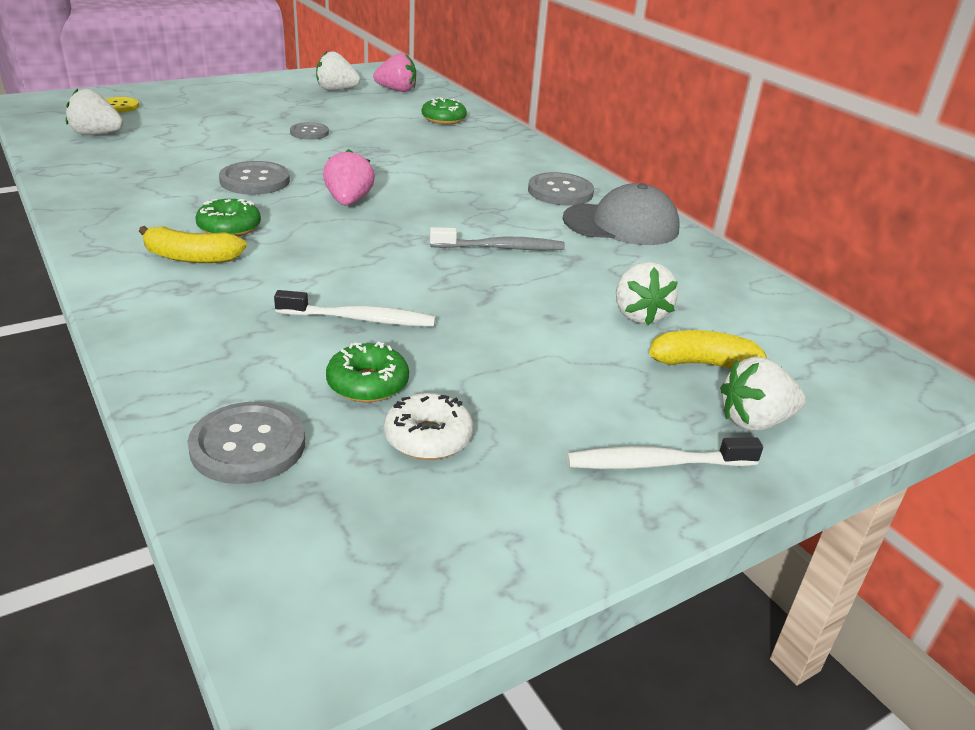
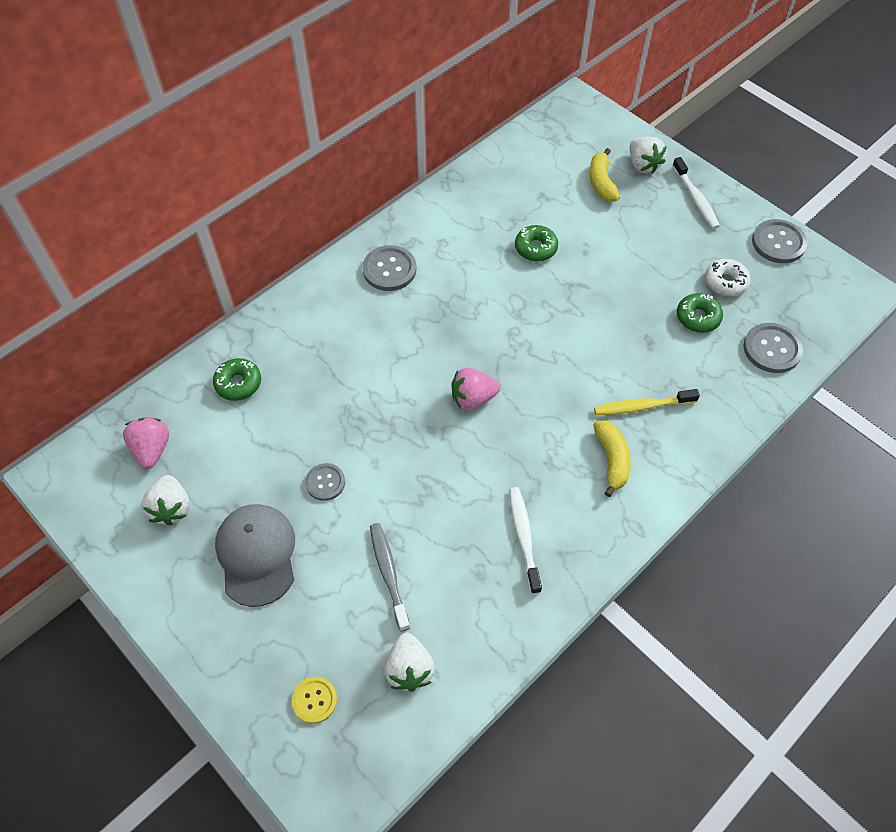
camera: 100 degrees left, 25 degrees up
green donut [196,199,261,236] -> green donut moved to [515,225,558,261]
grey button [219,161,290,195] -> grey button moved to [752,219,807,263]
white toothbrush [274,290,436,327] -> white toothbrush moved to [509,487,542,594]
grey toothbrush [430,227,565,250] -> grey toothbrush moved to [370,523,410,632]
grey cap [563,183,680,245] -> grey cap moved to [215,504,295,607]
white strawberry [616,262,678,325] -> none
none -> yellow toothbrush [594,389,700,415]

